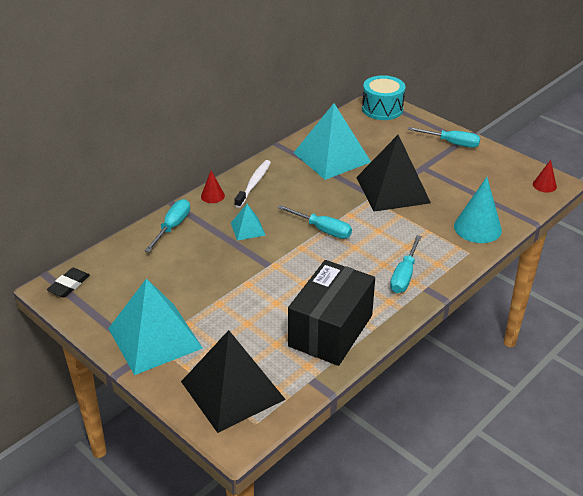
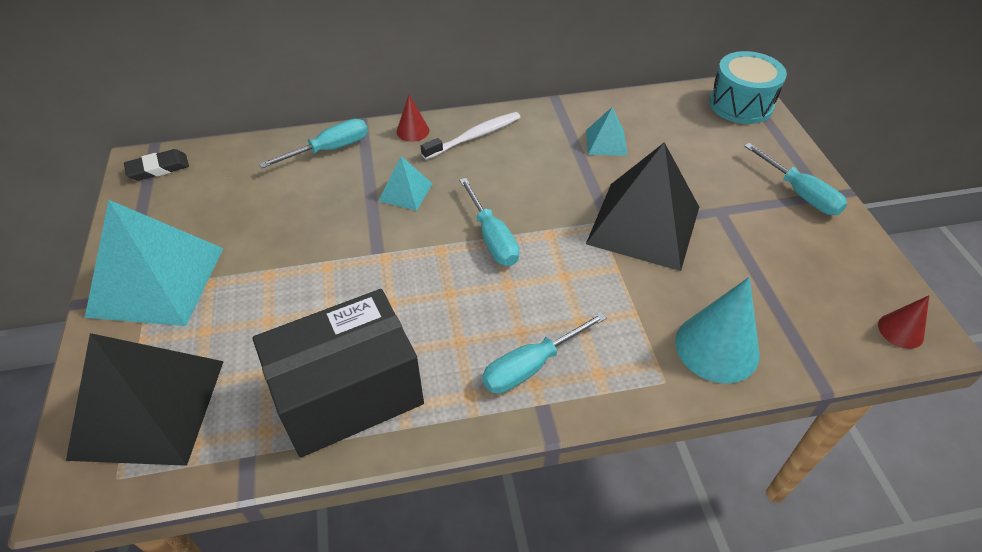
camera: 35 degrees right, 10 degrees up
turquoise pyramid [294,103,371,180] -> turquoise pyramid [586,107,627,156], size x0.47

